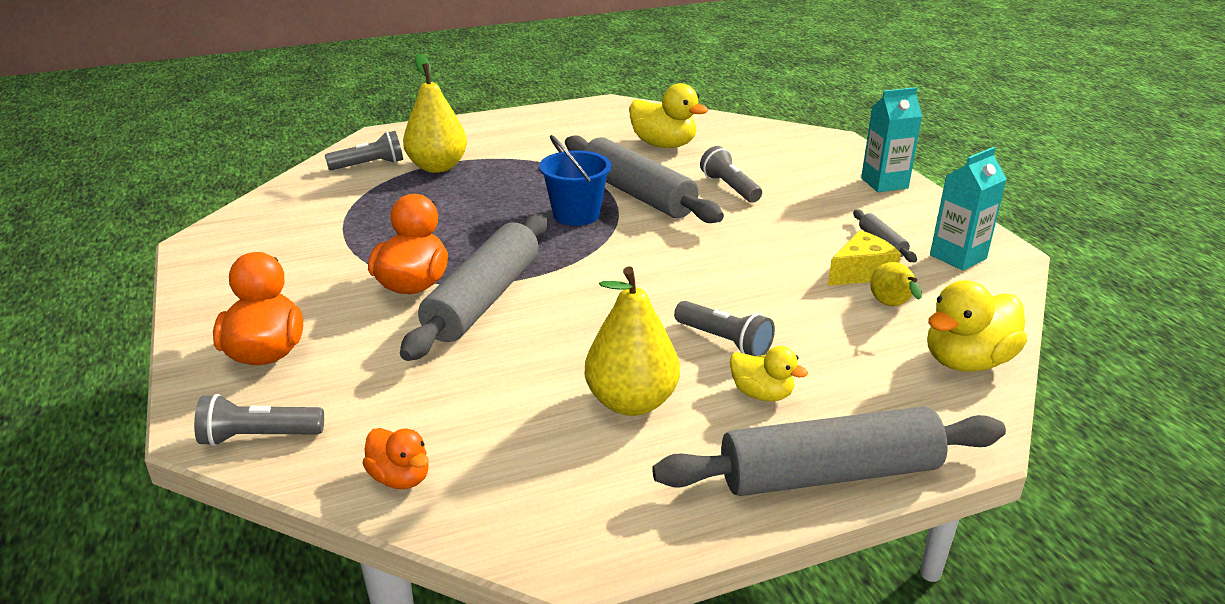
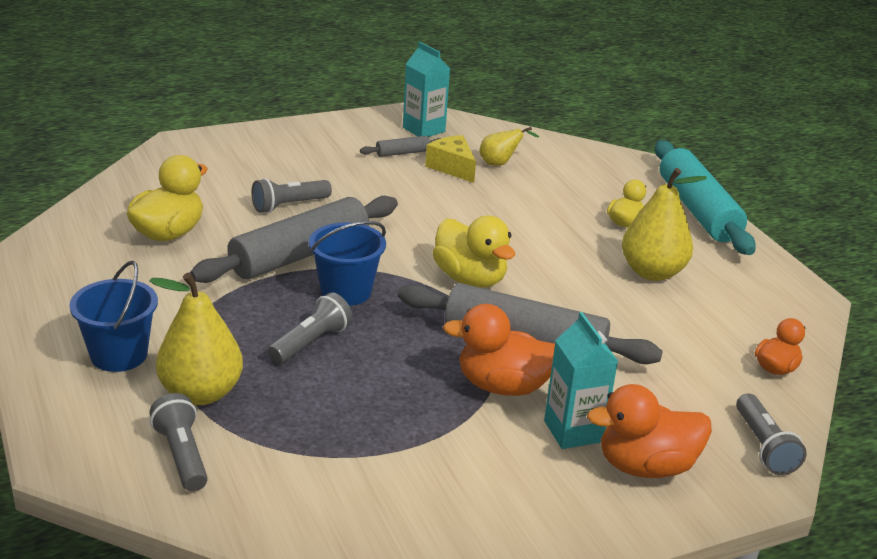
camera: 95 degrees left, 0 degrees up
grey rolling pin [652,407,1006,496] -> turquoise rolling pin [655,140,756,255]
grey flashlight [674,301,775,356] -> grey flashlight moved to [268,292,352,364]
turquoise carton [861,87,922,192] -> turquoise carton moved to [544,312,618,449]
yellow duck [927,280,1027,372] -> yellow duck moved to [432,216,515,288]
none -> blue bucket [69,261,158,372]

